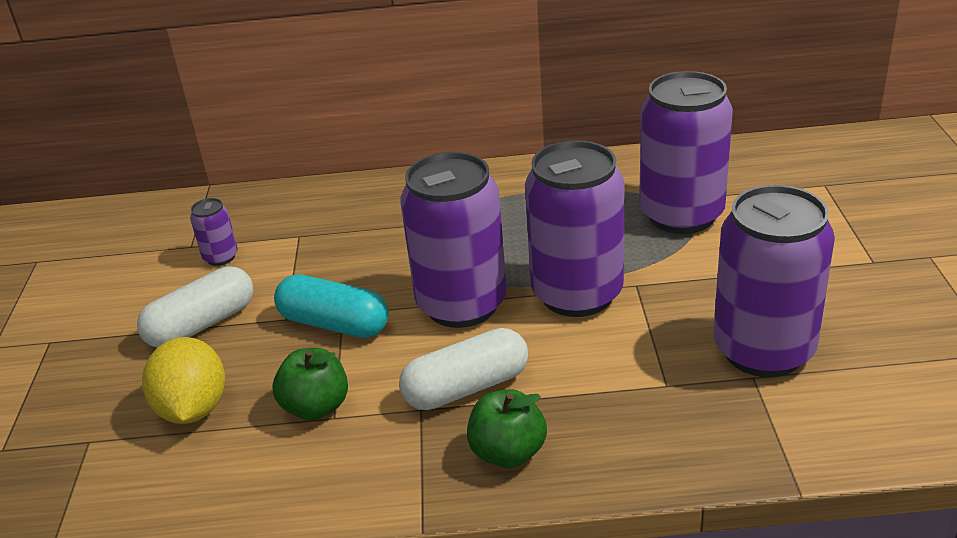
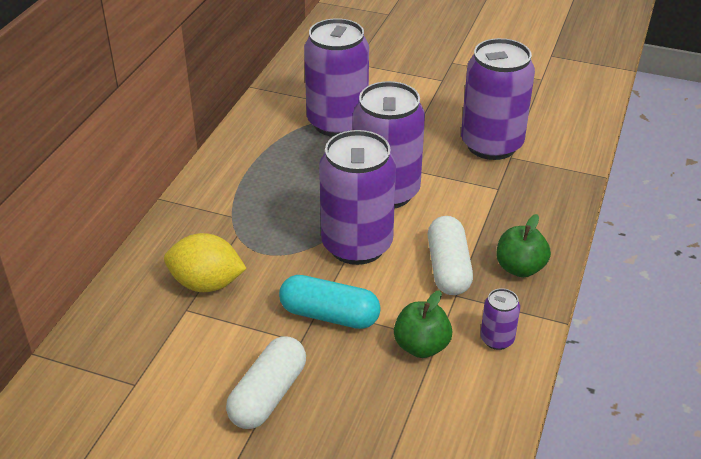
camera: 70 degrees left, 5 degrees up
white capsule [137,267,253,348] -> white capsule turned 45 degrees clockwise [226,336,306,429]
yellow lemon [142,337,225,424] -> yellow lemon moved to [164,233,247,292]
purple can [190,198,238,266] -> purple can moved to [481,288,520,350]
turquoise capsule [274,274,389,338] -> turquoise capsule turned 60 degrees clockwise [279,275,381,329]

